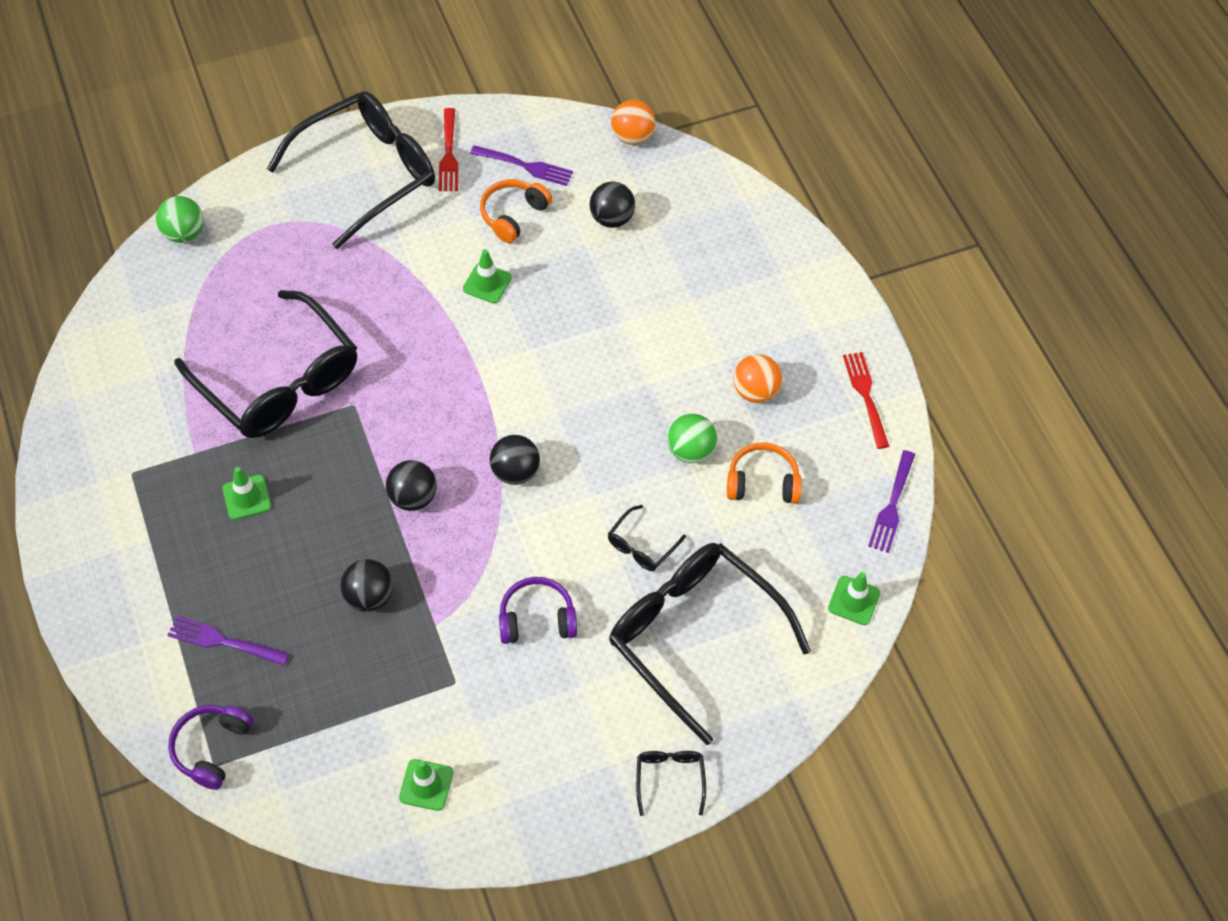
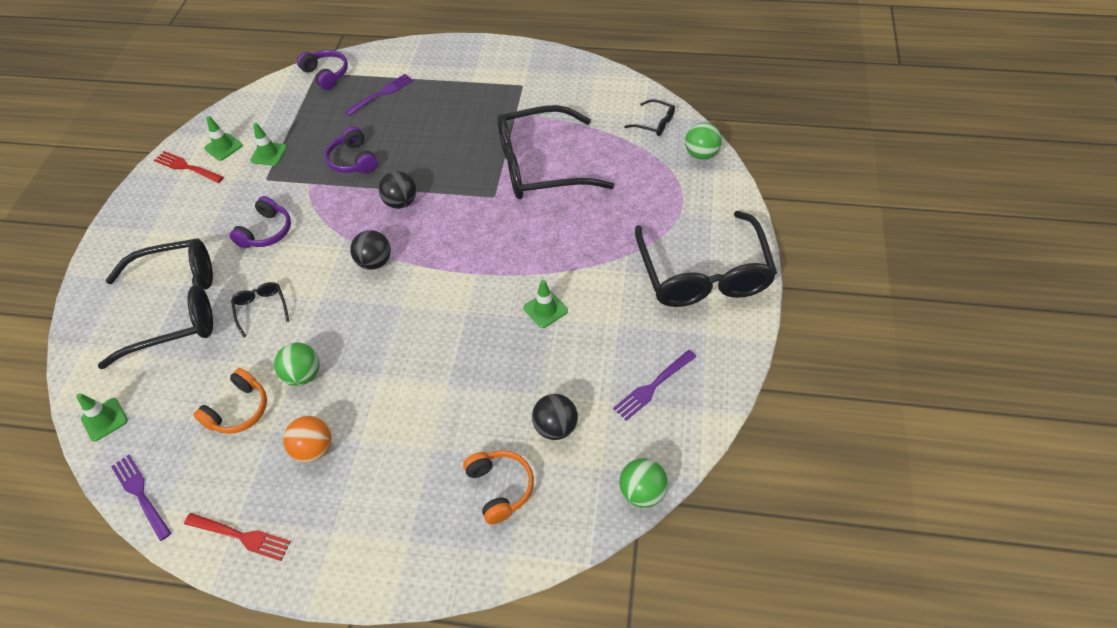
camera: 125 degrees right, 5 degrees down
green traffic cone [222,467,271,520] -> green traffic cone moved to [250,123,287,166]
black ball [341,559,393,612] -> purple headphones [324,127,378,173]
red fork [439,108,458,191] -> red fork moved to [154,151,224,183]
orange headphones [480,179,552,243] -> orange headphones moved to [463,450,534,524]
orange ball [611,100,656,145] -> green ball [619,458,668,508]
black glasses [636,751,706,816] -> black glasses moved to [624,99,675,136]

